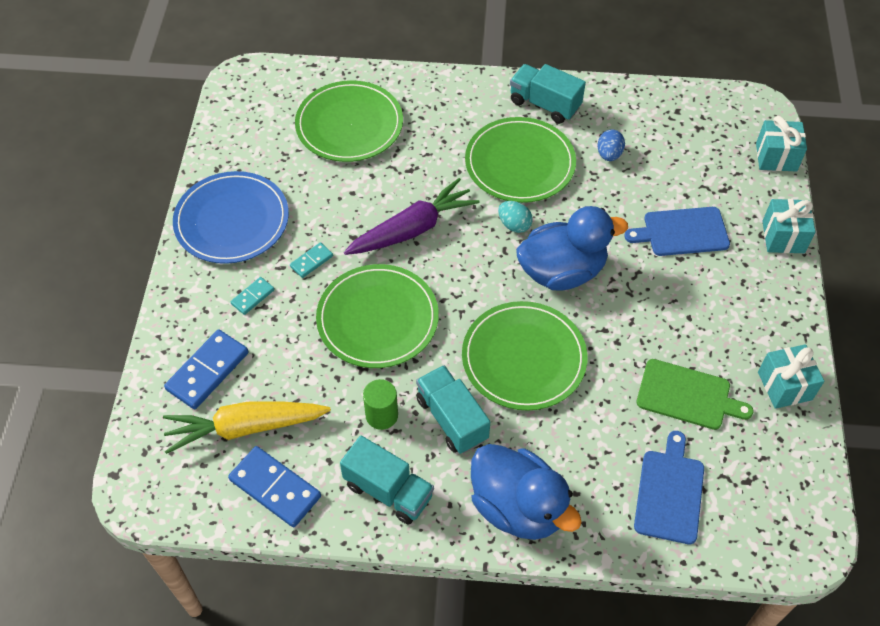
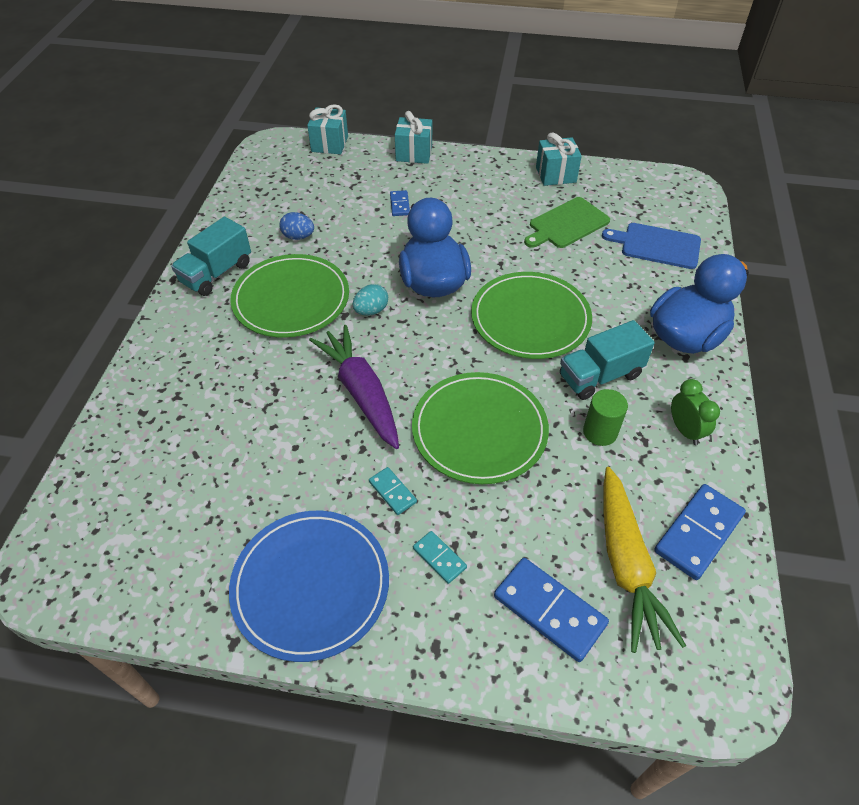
camera: 85 degrees left, 5 degrees down
green plate [295,80,403,162] -> none
turquoise truck [340,435,434,525] -> green clock [671,379,720,445]
blue cutting board [624,207,730,256] -> blue domino [390,190,410,216]
green cutting board [636,359,753,430] -> green cutting board turned 150 degrees counterclockwise [524,197,610,248]

